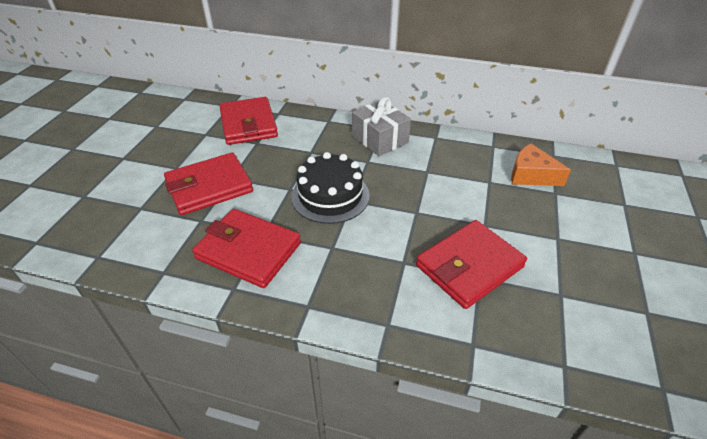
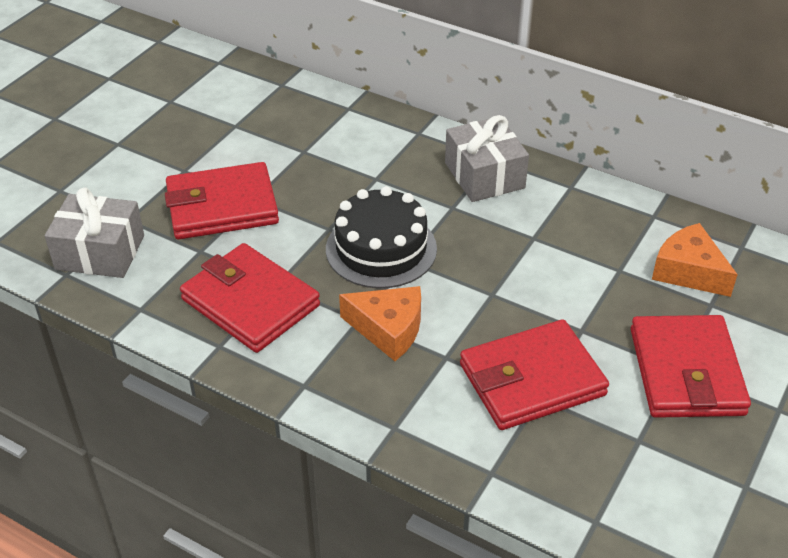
camera: 15 degrees right, 0 degrees up
red wallet [219,97,278,145] -> red wallet moved to [631,315,751,418]
none -> grey gift [45,188,144,278]
none -> orange cheese [339,286,421,361]

